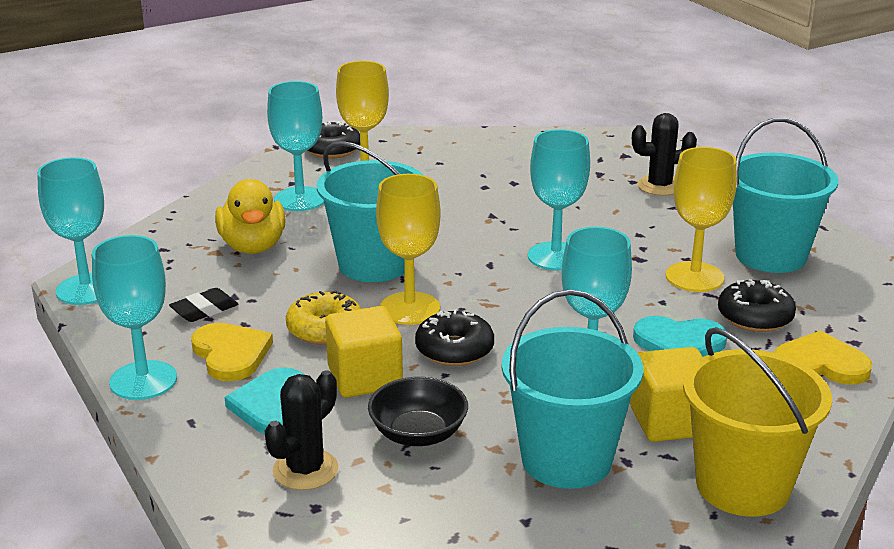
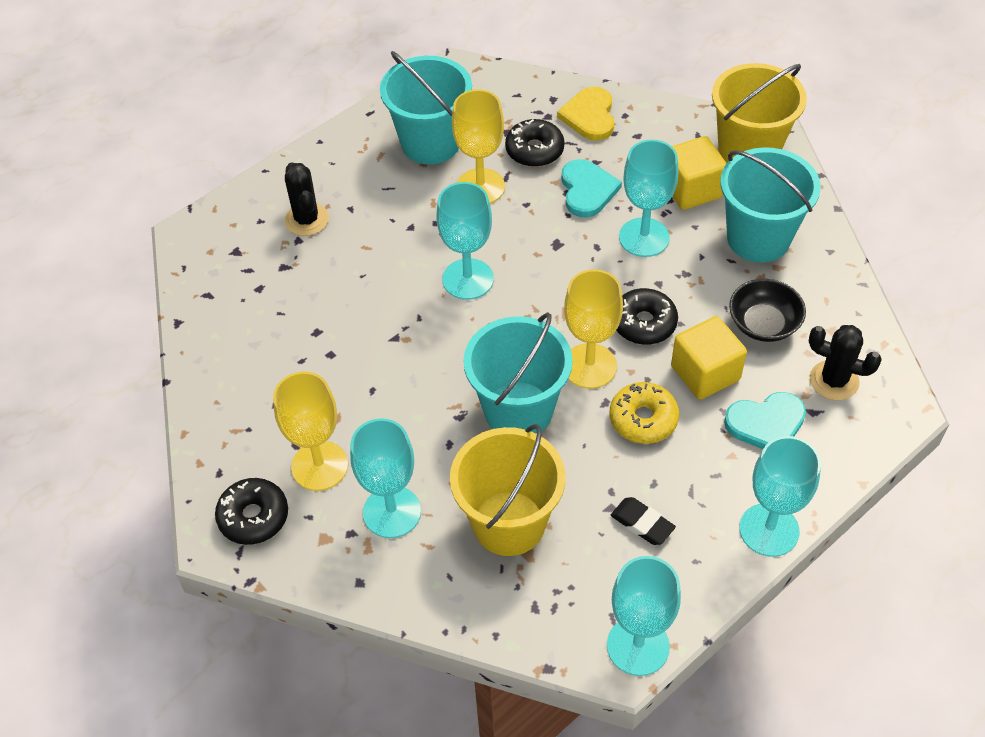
camera: 100 degrees left, 25 degrees up
yellow heart [191,323,273,381] -> none
yellow duck [215,179,286,254] -> yellow bucket [450,424,566,556]

